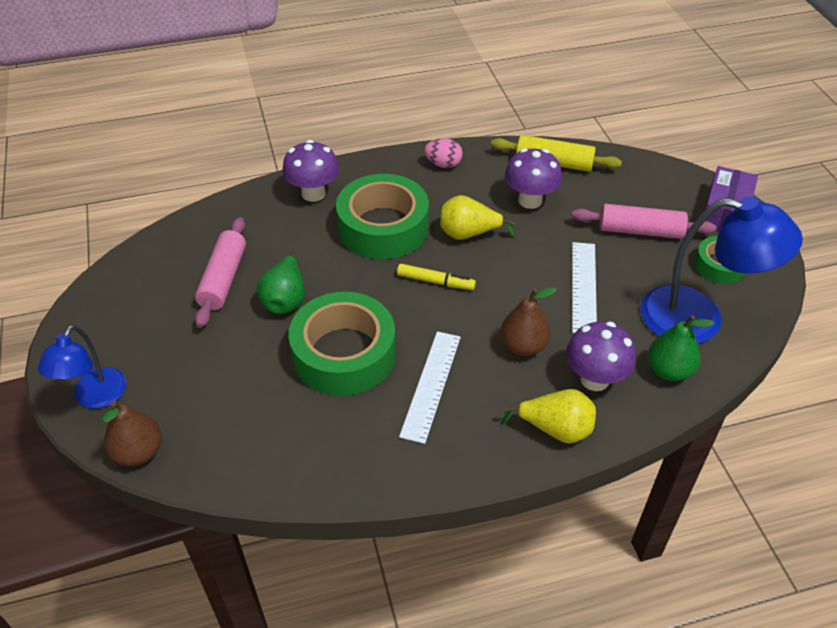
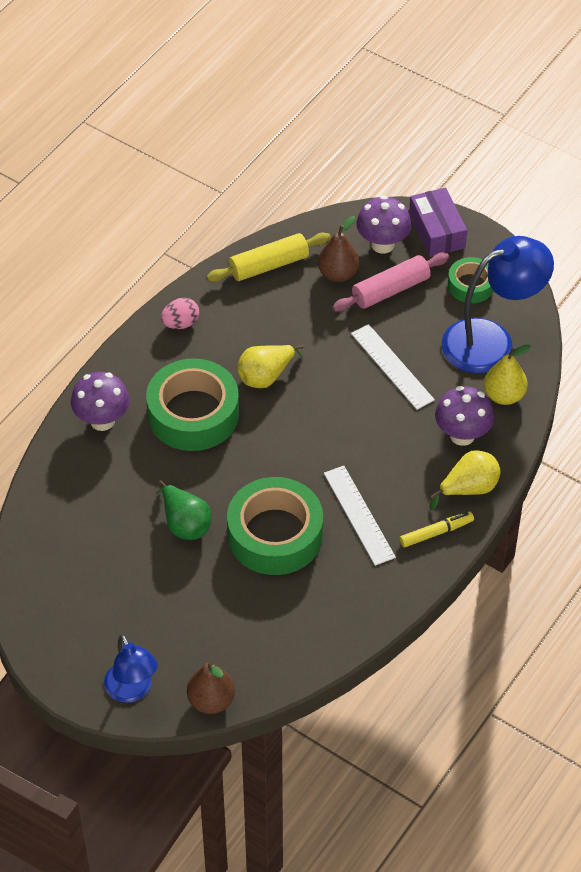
camera: 40 degrees left, 5 degrees up
pink rolling pin [195,217,246,328] -> none
yellow marker [397,264,476,290] -> yellow marker moved to [400,512,474,547]
brown pear [500,287,557,356] -> brown pear moved to [318,216,359,282]
purple mushroom [505,148,562,209] -> purple mushroom moved to [356,195,412,254]
green pear [648,315,715,381] -> yellow pear [484,345,531,405]

